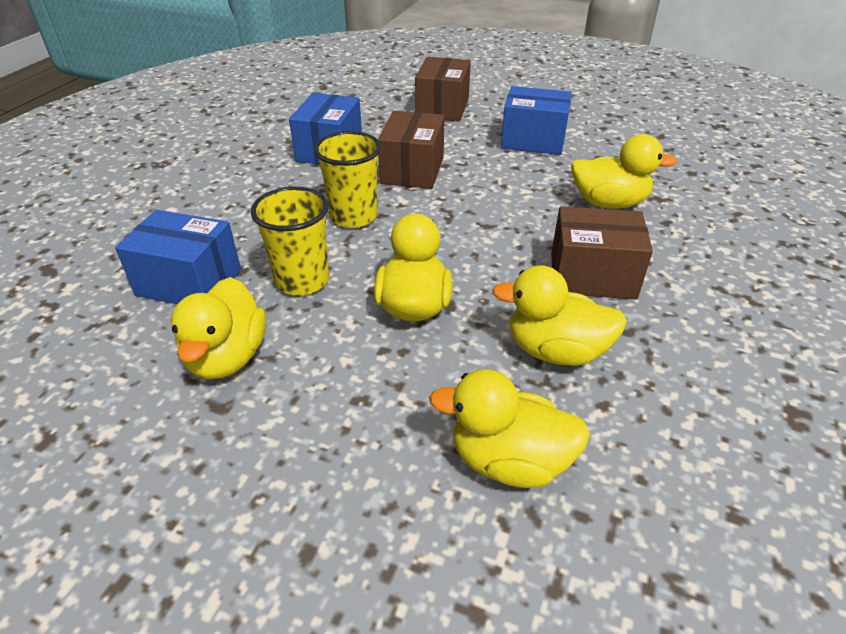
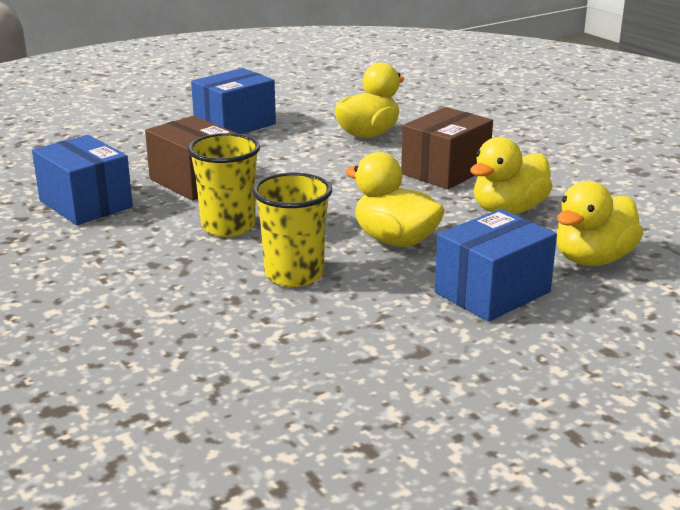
camera: 55 degrees left, 15 degrees down
blue box [115,210,241,304] -> blue box moved to [435,209,557,322]
yellow duck [171,277,266,379] -> none
brown box [415,57,471,121] -> none

